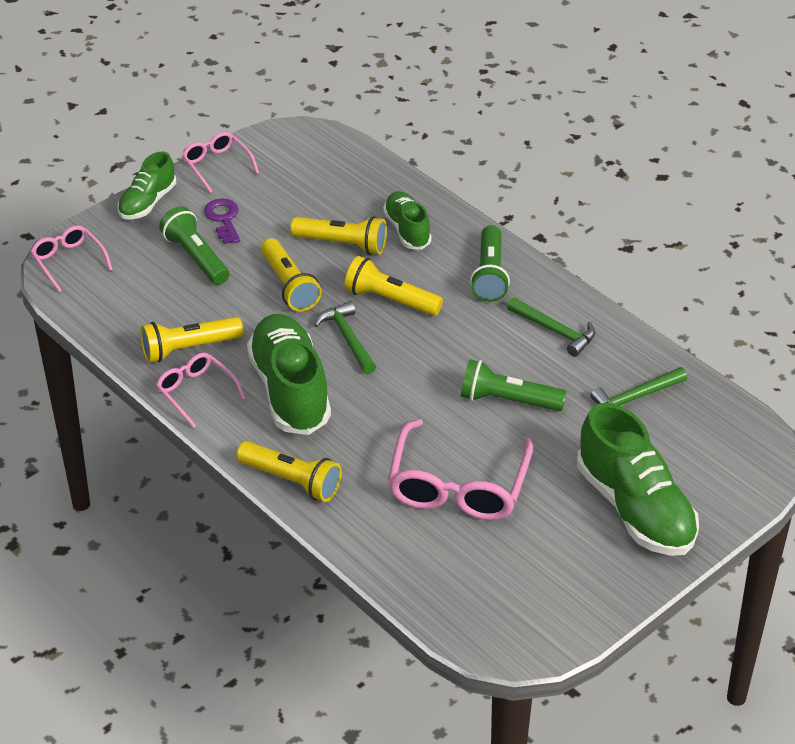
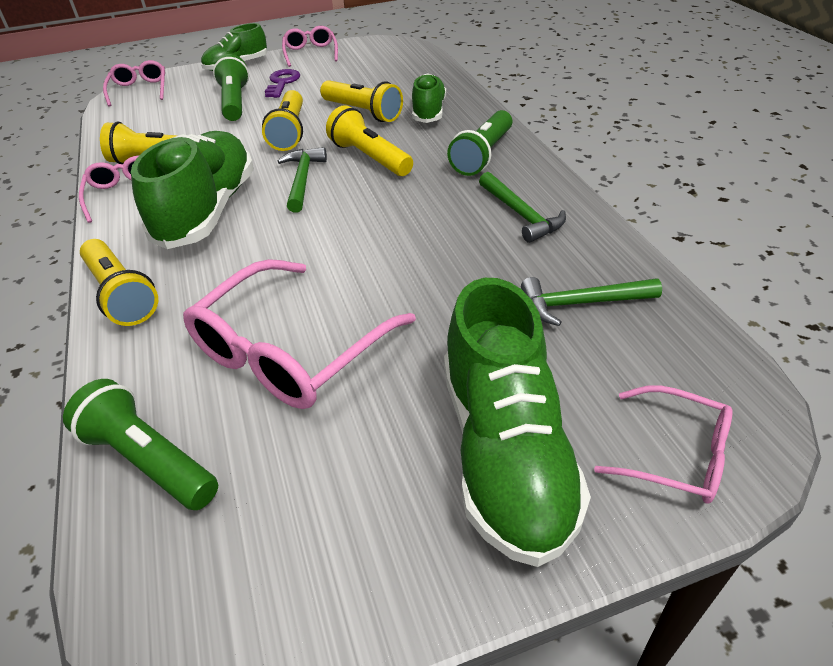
camera: 25 degrees right, 0 degrees up
green flashlight [461,359,567,411] -> green flashlight moved to [63,379,218,510]
none -> pink glasses [594,385,733,504]

